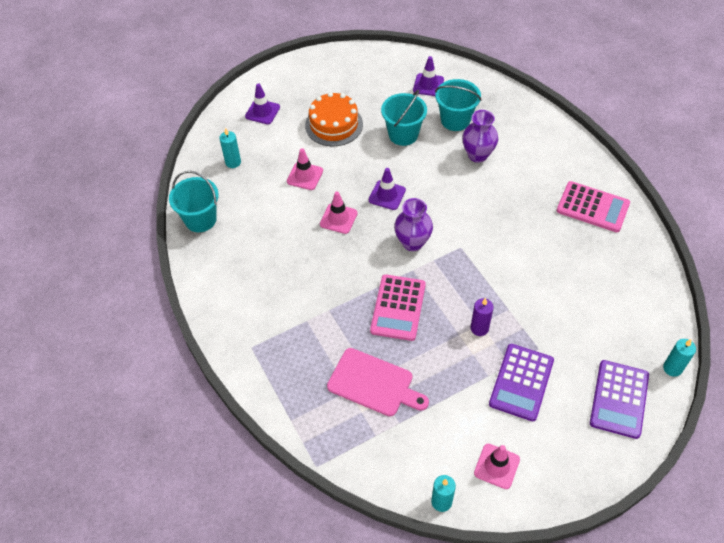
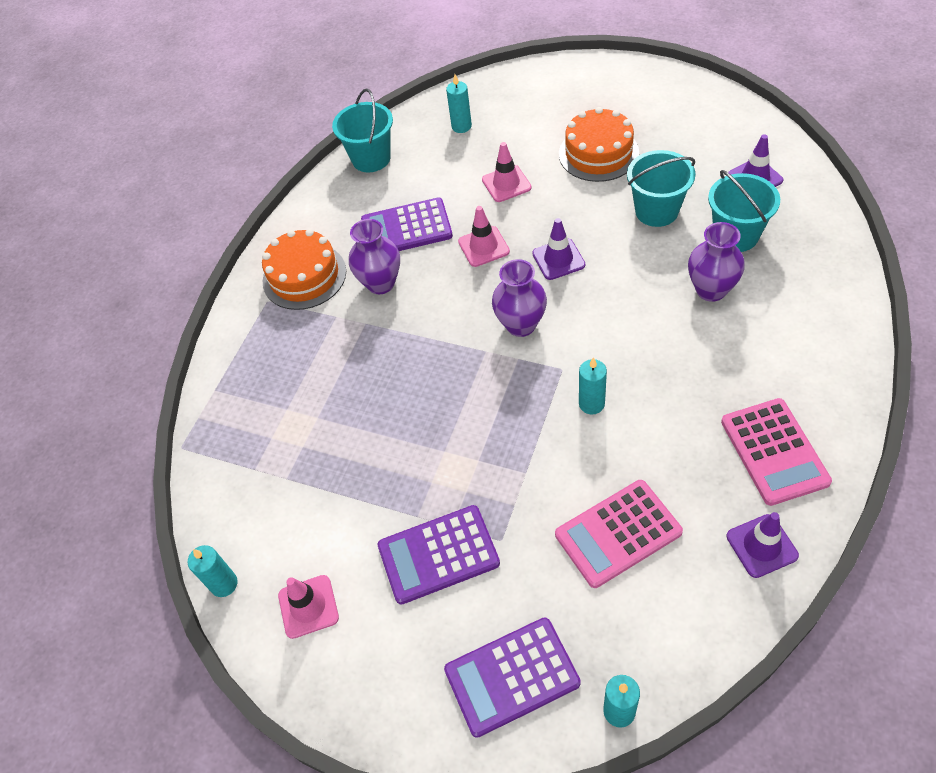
camera: 55 degrees right, 0 degrees up
purple traffic cone [245,83,280,124] -> purple traffic cone moved to [726,512,799,578]
pink cutting board [327,348,429,416] -> none
pink calculator [370,274,426,341] -> pink calculator moved to [555,480,683,588]
purple candle [471,298,494,336] -> none
none -> orange cake [262,229,346,310]
none -> purple vase [349,219,400,294]
none -> purple calculator [361,197,453,251]
none -> turquoise candle [579,357,607,415]

